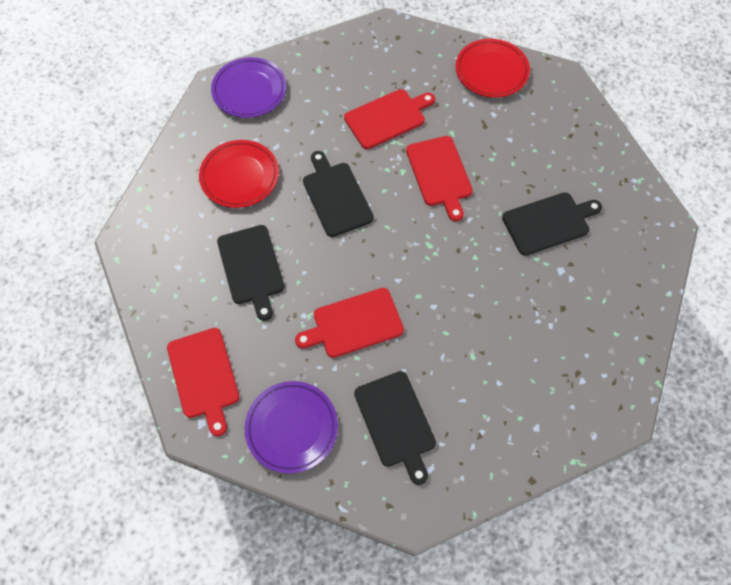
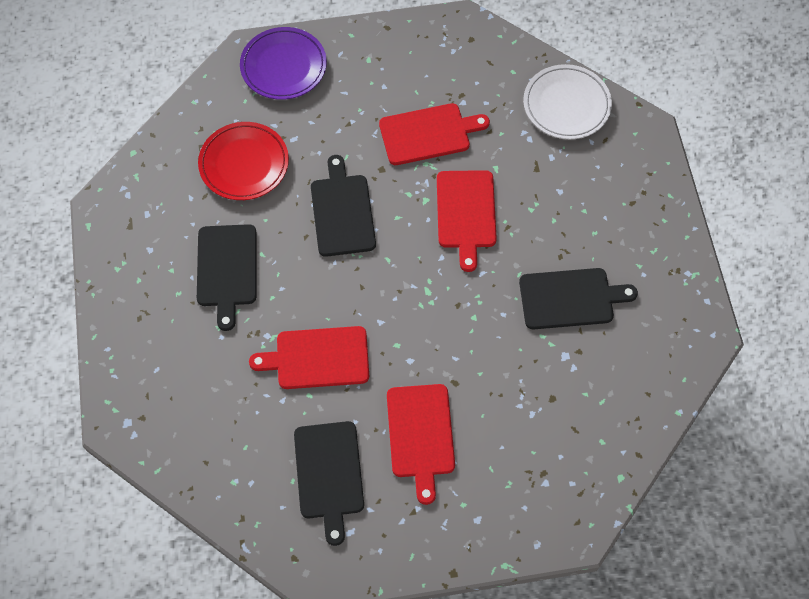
camera: 15 degrees right, 0 degrees up
red cutting board [167,328,240,436] -> red cutting board moved to [387,384,455,505]
purple plate [245,381,338,474] -> none
red plate [456,39,530,97] -> white plate [523,64,612,139]

